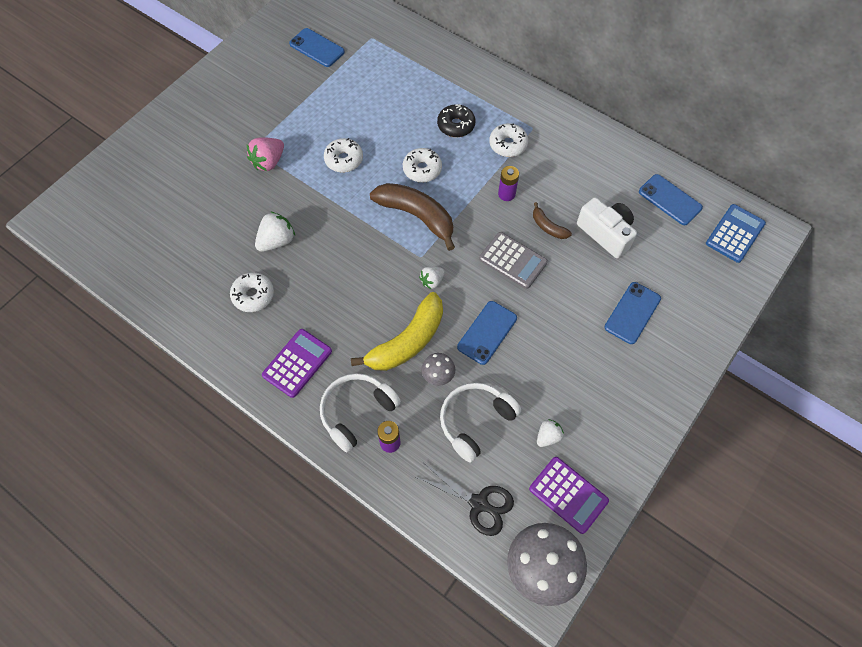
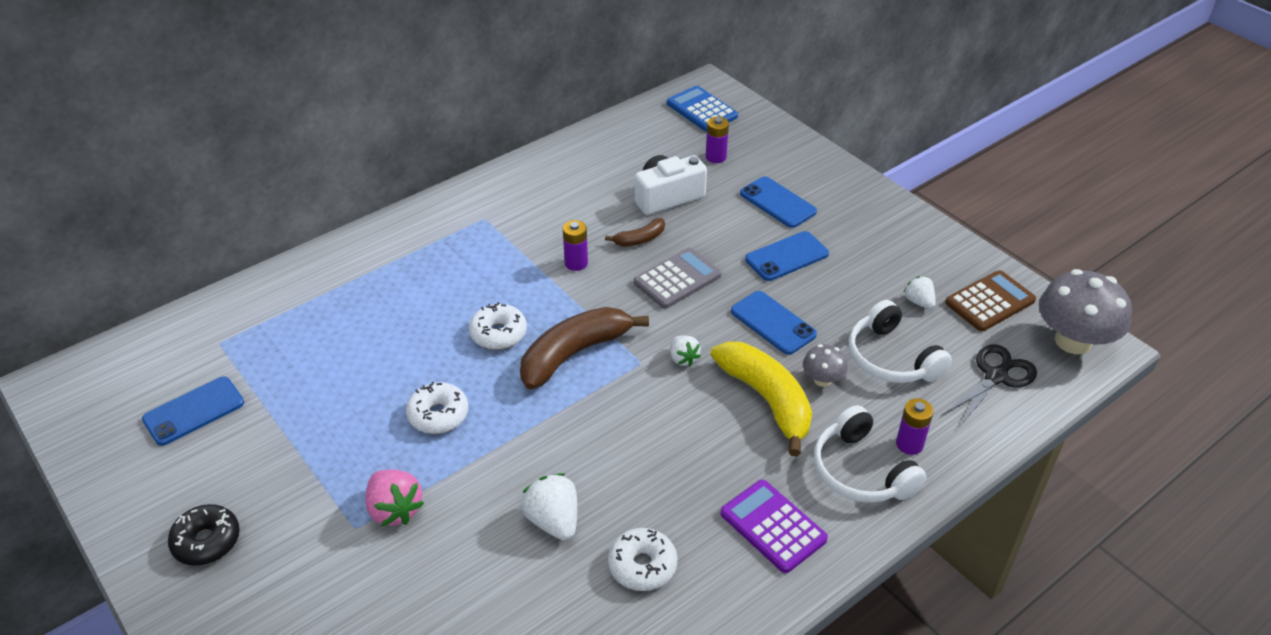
camera: 75 degrees left, 20 degrees down
black donut [437,104,475,137] -> black donut moved to [168,504,240,566]
white donut [489,123,528,157] -> none
purple calculator [529,457,609,534] -> brown calculator [945,270,1036,331]
blue phone [639,174,703,225] -> blue phone moved to [745,231,829,281]
none -> purple battery [706,116,729,163]

